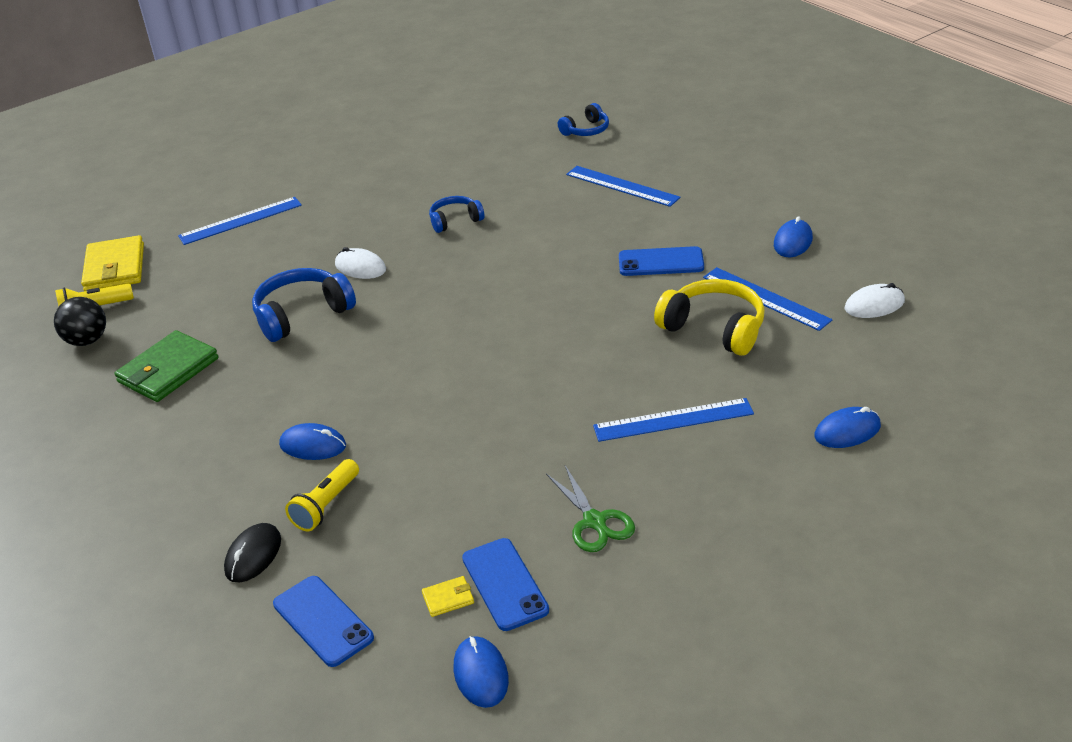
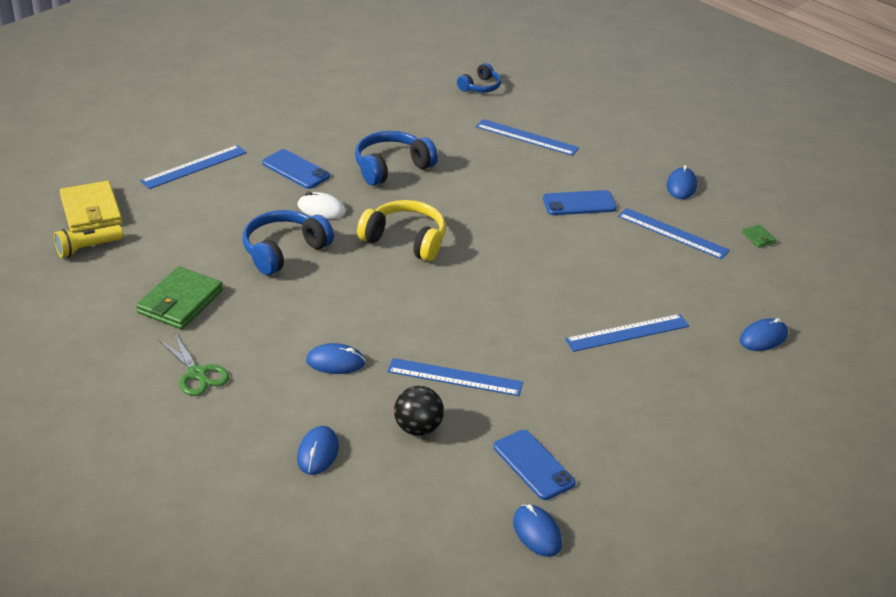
camera: 15 degrees left, 0 degrees up
black ball [54,297,106,346] -> black ball moved to [394,386,444,436]
black mouse [224,523,281,582] -> blue mouse [297,426,339,475]
blue phone [273,576,374,667] -> blue phone moved to [262,149,330,189]
yellow flashlight [285,459,359,531] -> none
yellow wallet [422,576,474,617] -> none
blue headphones [429,196,484,233] -> blue headphones [355,131,438,186], size x1.67
green scissors [546,466,635,552] -> green scissors moved to [158,333,229,396]
yellow headphones [654,279,765,356] -> yellow headphones moved to [357,200,446,261]
white mouse [845,283,905,318] -> green wallet [742,224,777,248]
none -> blue ruler [387,358,523,396]

